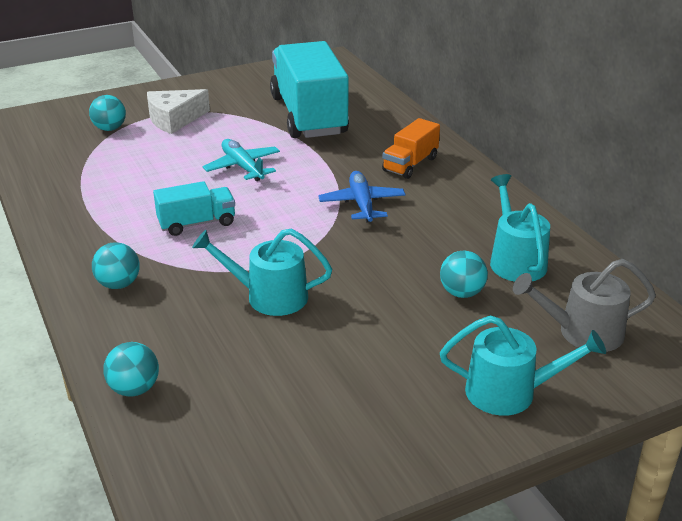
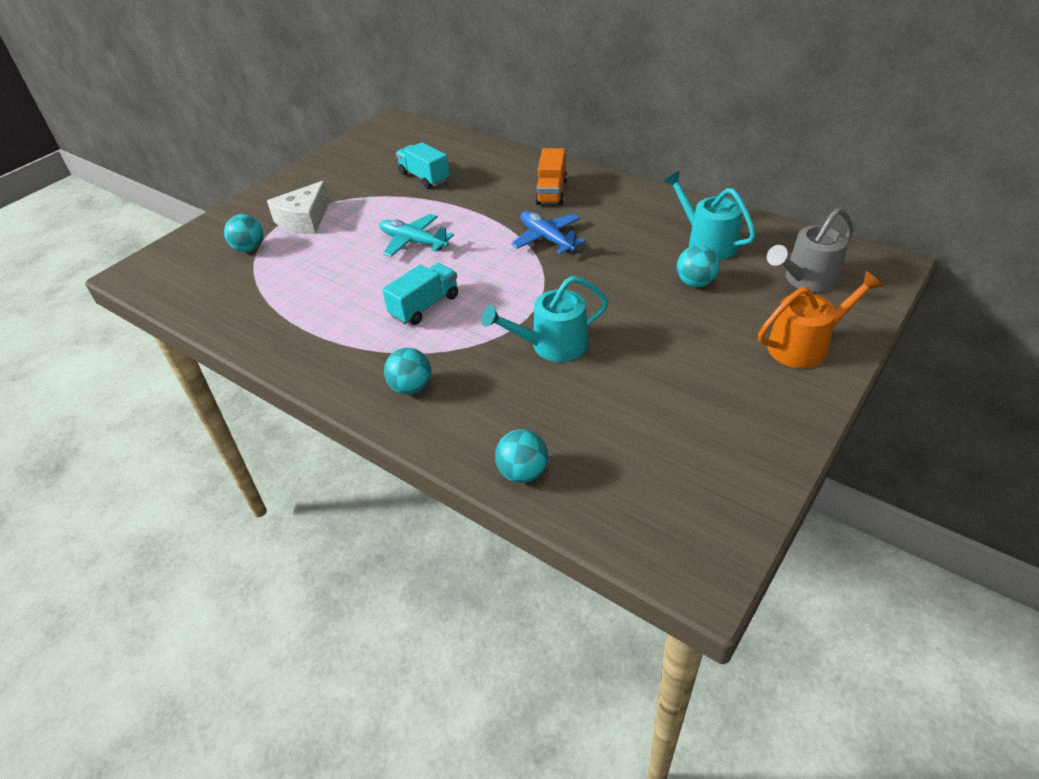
camera: 25 degrees left, 10 degrees up
turquoise truck [270,41,349,138] -> turquoise truck [396,142,450,189], size x0.47
turquoise watering can [440,315,606,416] -> orange watering can [758,271,883,369]

